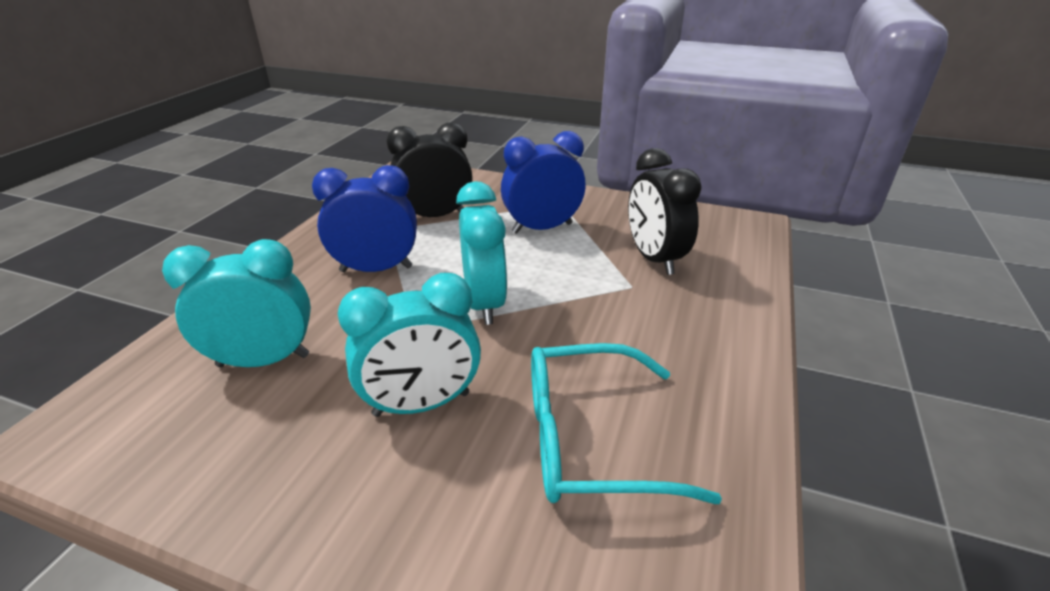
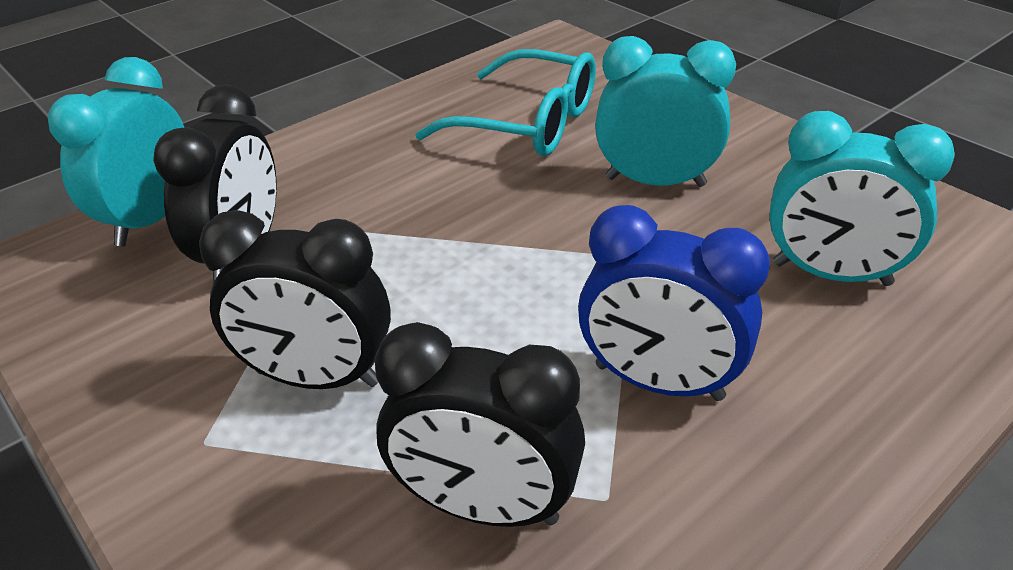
camera: 150 degrees left, 5 degrees up
turquoise clock [456,181,508,325] -> turquoise clock moved to [48,57,185,246]
blue clock [501,131,586,234] -> black clock [199,210,391,389]

